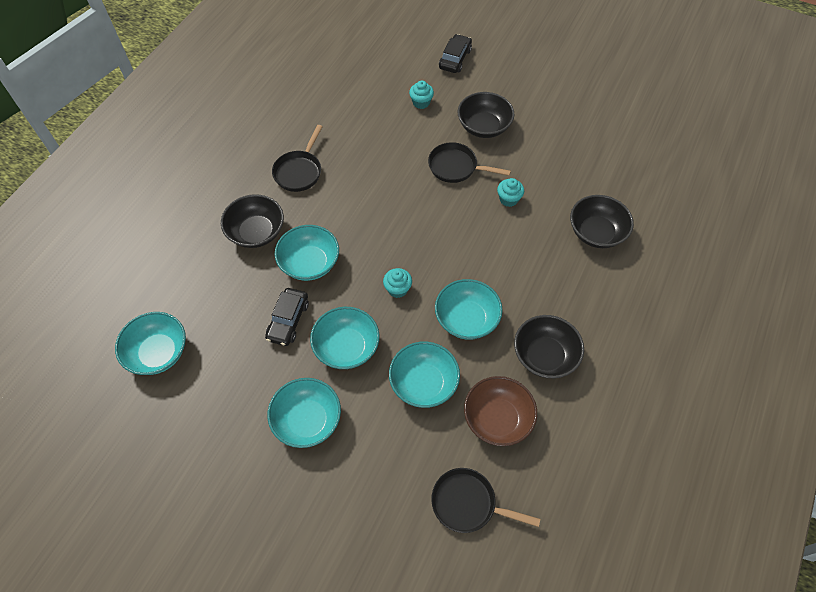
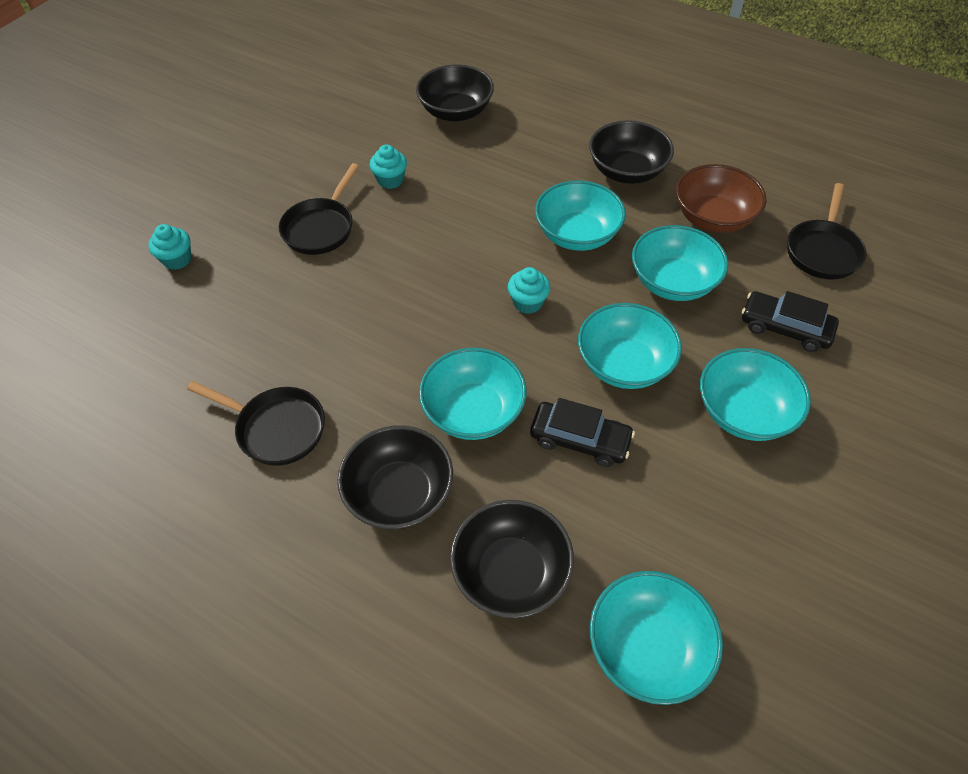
camera: 85 degrees left, 5 degrees down
black car [439,34,472,73] -> black car moved to [742,291,839,352]
black bowl [458,92,515,138] -> black bowl moved to [450,500,574,618]

